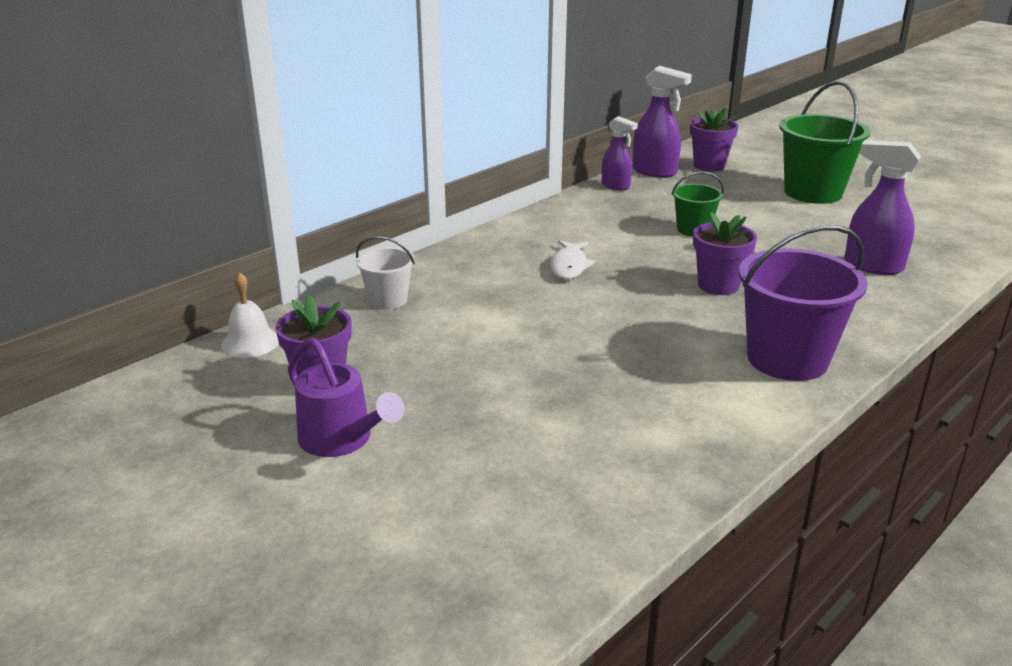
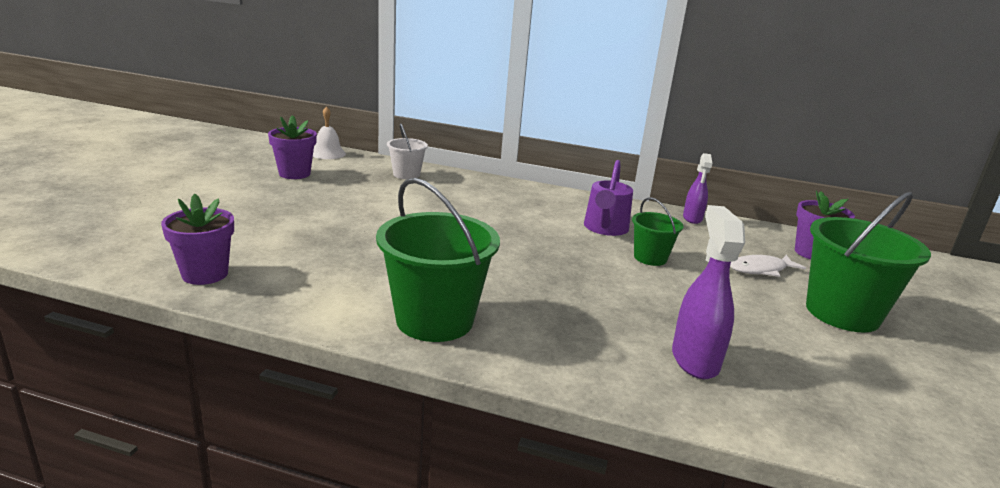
camera: 60 degrees right, 5 degrees down
purple watering can [288,338,405,457] -> purple watering can moved to [584,160,633,236]
white fish [550,240,595,280] -> white fish moved to [730,255,806,277]
purple spray bottle [632,66,692,178] -> none
purple flower pot [693,212,757,295] -> purple flower pot moved to [161,194,234,285]
purple bucket [739,225,868,381] -> green bucket [376,178,500,342]

